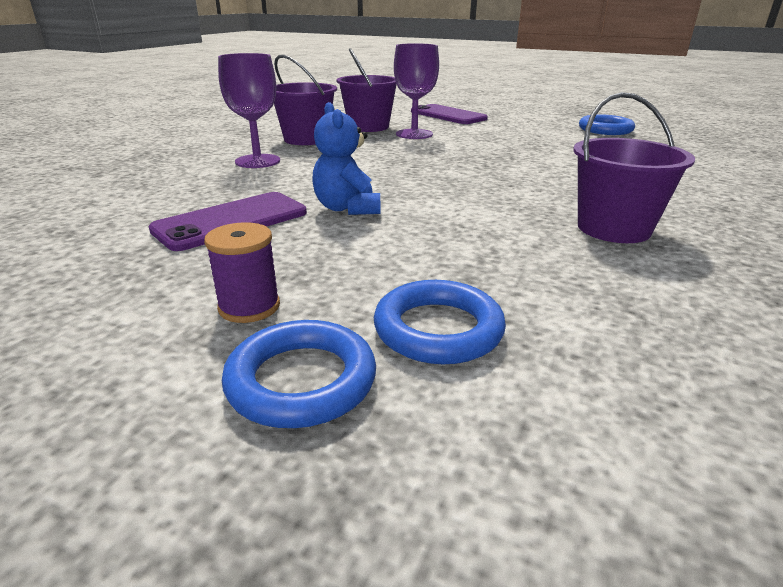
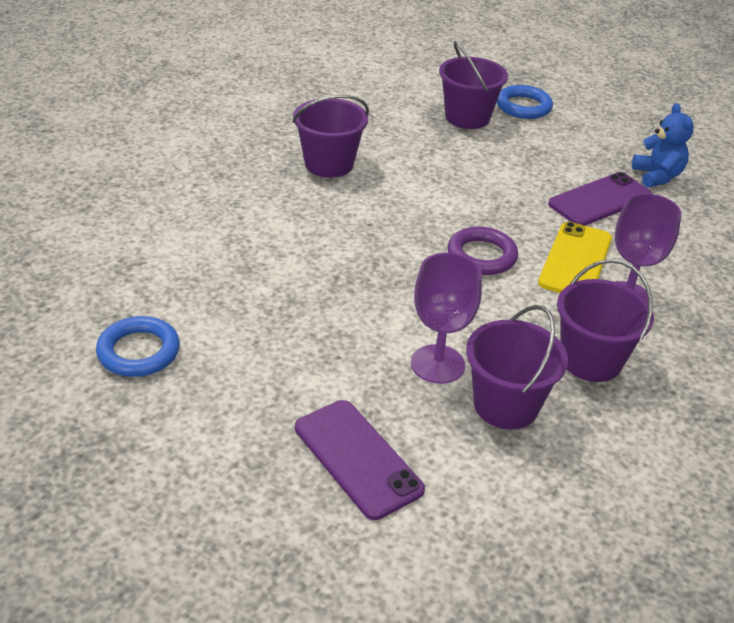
camera: 175 degrees left, 10 degrees up
purple spool [204,222,280,323] -> none
blue teddy bear [312,102,380,215] -> blue teddy bear moved to [632,103,694,188]
blue ring [374,280,506,364] -> purple bucket [439,41,508,129]
none -> purple ring [448,226,518,275]
none -> yellow phone [538,222,612,293]

